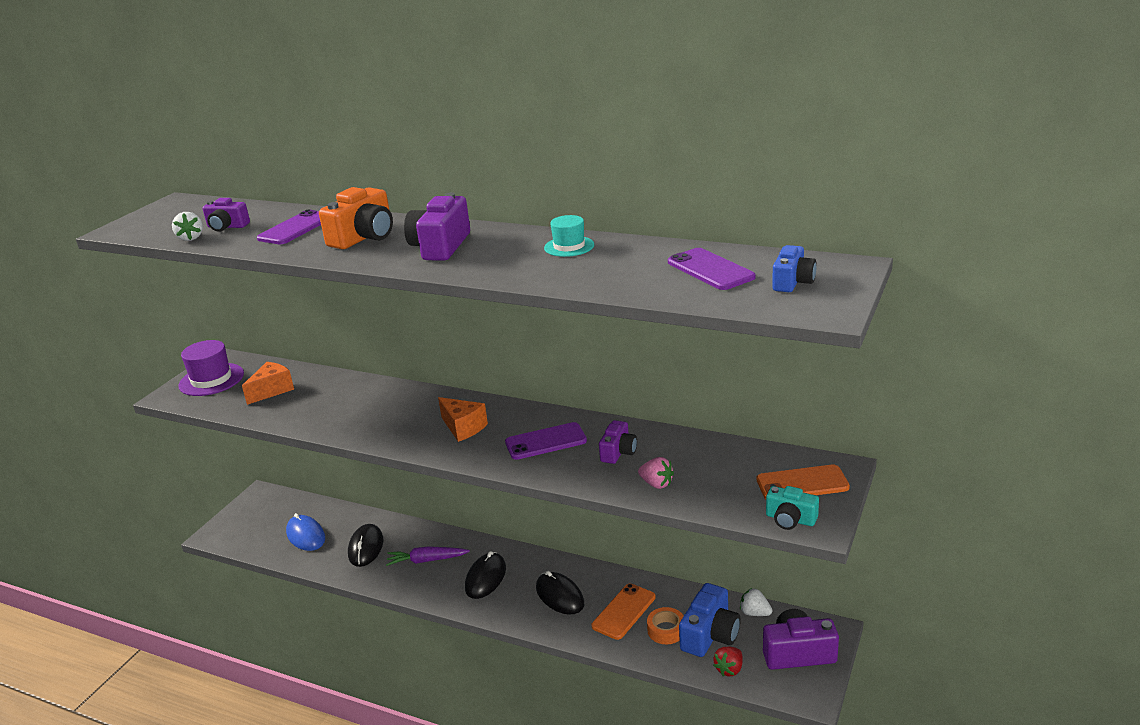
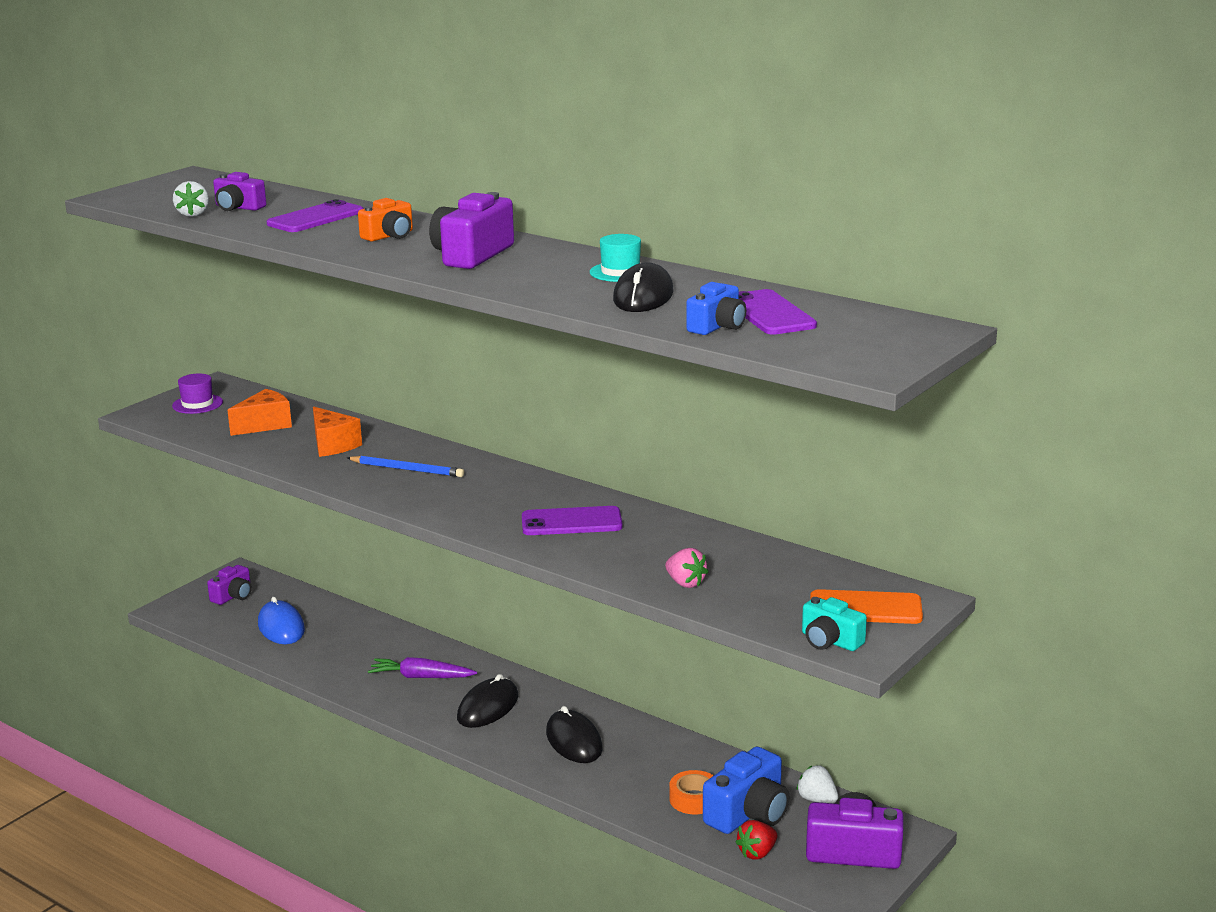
camera: 10 degrees right, 5 degrees down
purple hat [178,340,244,396] -> purple hat [172,373,223,414], size x0.62
orange camera [319,187,393,249] -> orange camera [358,198,413,242], size x0.61
black mouse [348,524,383,567] -> black mouse moved to [613,262,674,312]
orange cheese [438,397,488,442] -> orange cheese moved to [313,406,362,457]
orange phone [592,584,656,640] -> none
purple camera [599,420,637,464] -> purple camera moved to [207,565,252,605]
blue camera [772,245,817,292] -> blue camera moved to [686,282,746,335]
none -> blue pencil [347,456,464,477]

